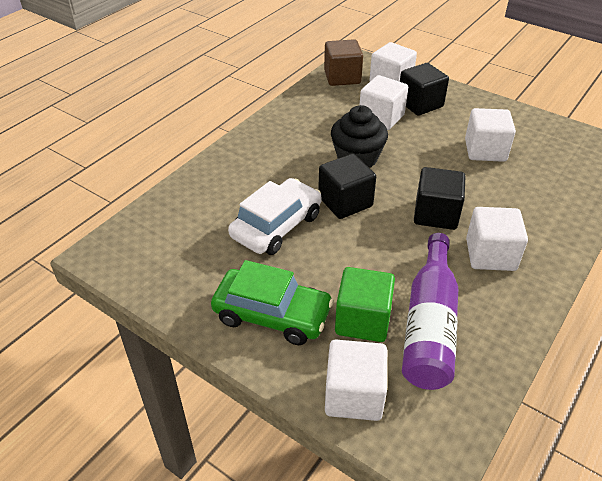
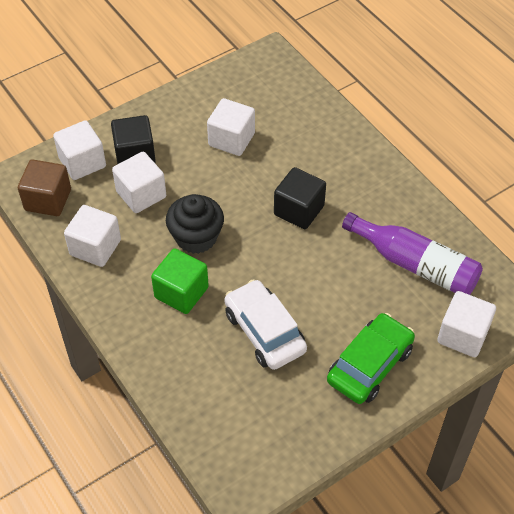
camera: 70 degrees left, 10 degrees up
black cube [318,154,376,219] -> none
green cube [335,267,395,342] -> green cube moved to [151,248,209,314]
white cube [466,207,528,271] -> white cube moved to [64,205,121,267]

